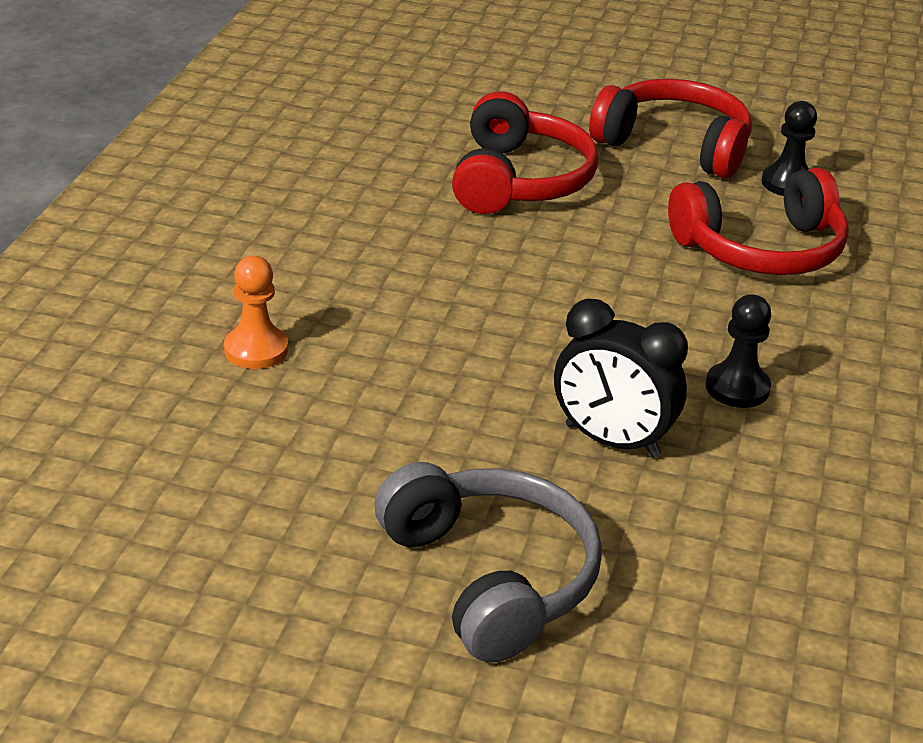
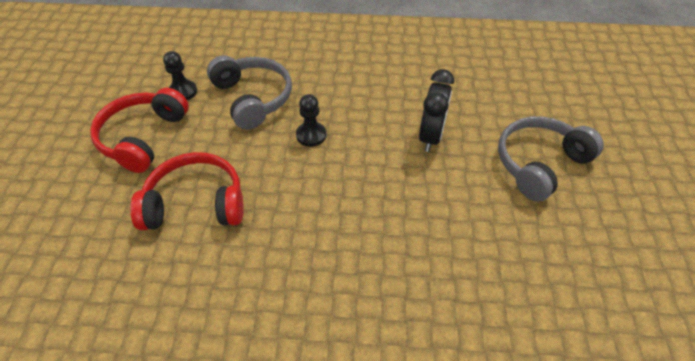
camera: 100 degrees left, 15 degrees up
orange pawn [224,256,288,369] -> none
red headphones [668,168,849,275] -> grey headphones [207,55,292,130]
black pawn [705,294,771,408] -> black pawn moved to [296,94,326,147]

